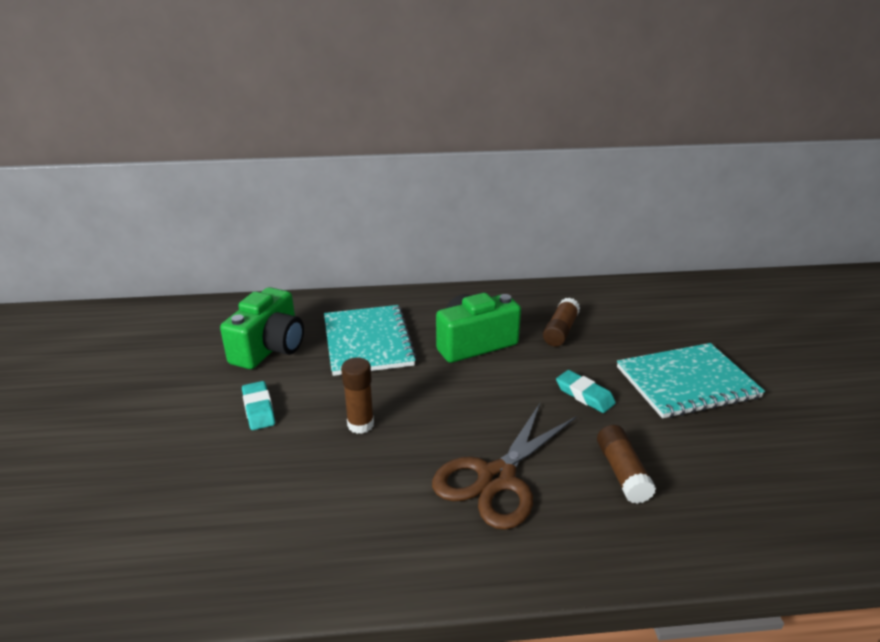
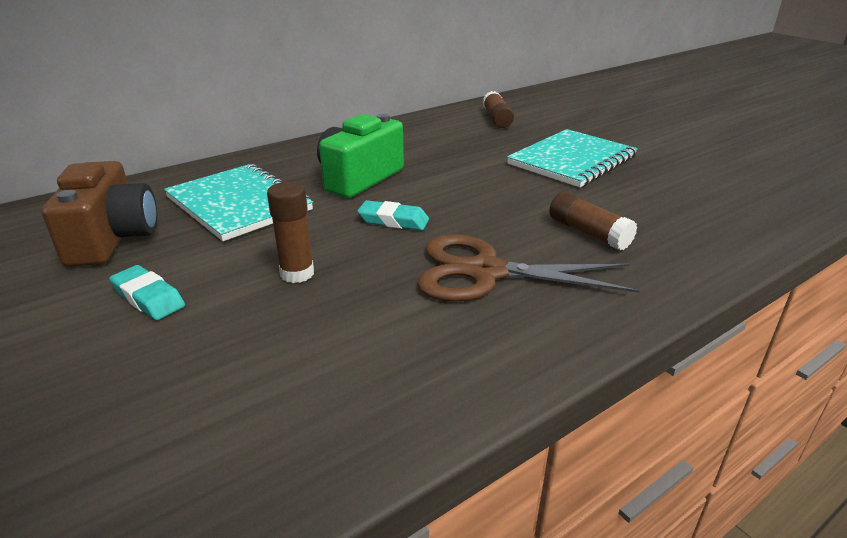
camera: 30 degrees left, 0 degrees up
green camera [220,287,304,369] -> brown camera [42,161,157,267]
brown scissors [432,403,576,530] -> brown scissors turned 90 degrees clockwise [417,234,640,302]
brown glue stick [543,298,580,346] -> brown glue stick moved to [482,91,514,128]
turquoise eraser [556,370,616,413] -> turquoise eraser moved to [357,200,429,230]

